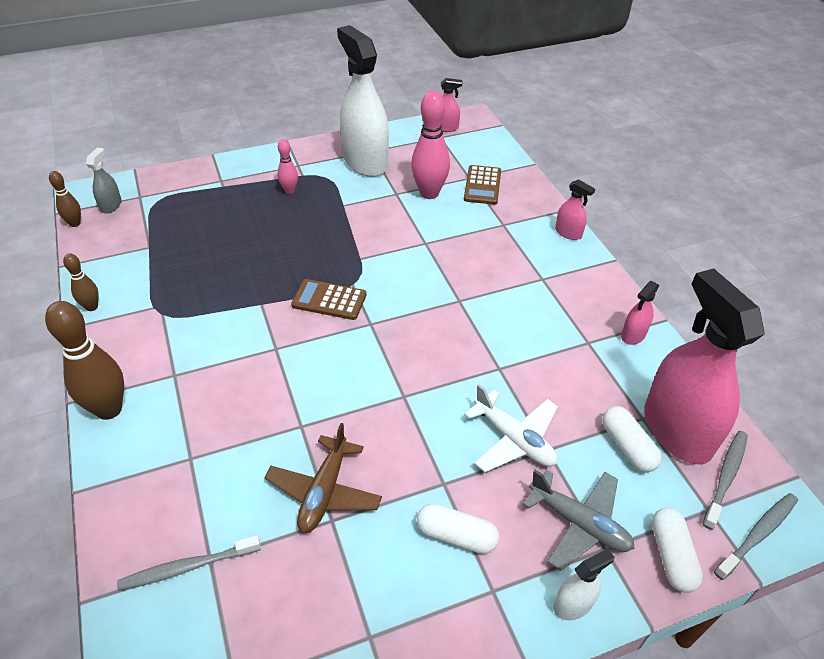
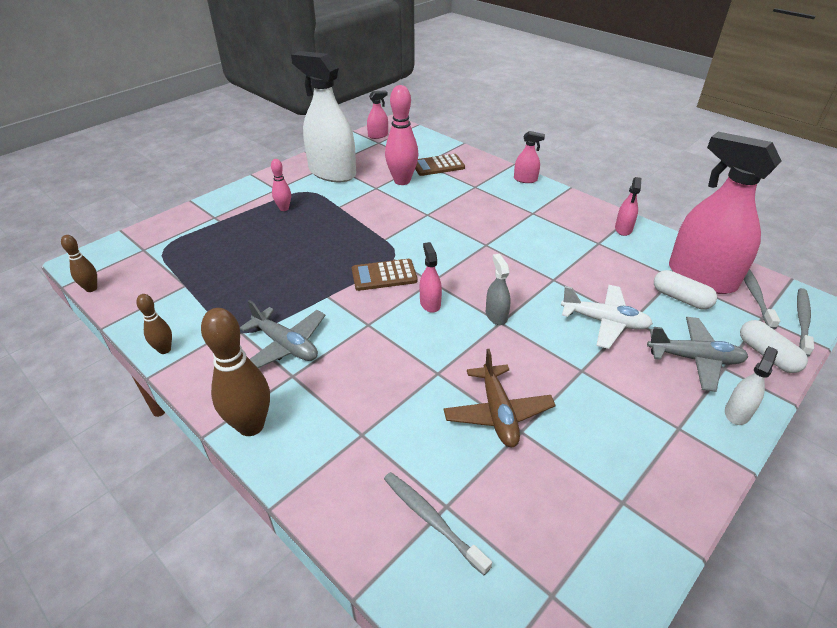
camera: 25 degrees left, 5 degrees down
grey spray bottle [86,148,122,213] -> grey spray bottle moved to [486,254,511,325]
grey toothbrush [117,535,261,591] -> grey toothbrush turned 90 degrees clockwise [384,472,492,575]
white capsule [417,503,500,554] -> none
brown calculator [464,165,501,205] -> brown calculator turned 90 degrees clockwise [415,154,465,176]
none -> grey plane [240,300,326,368]
none -> pink spray bottle [420,242,442,313]

